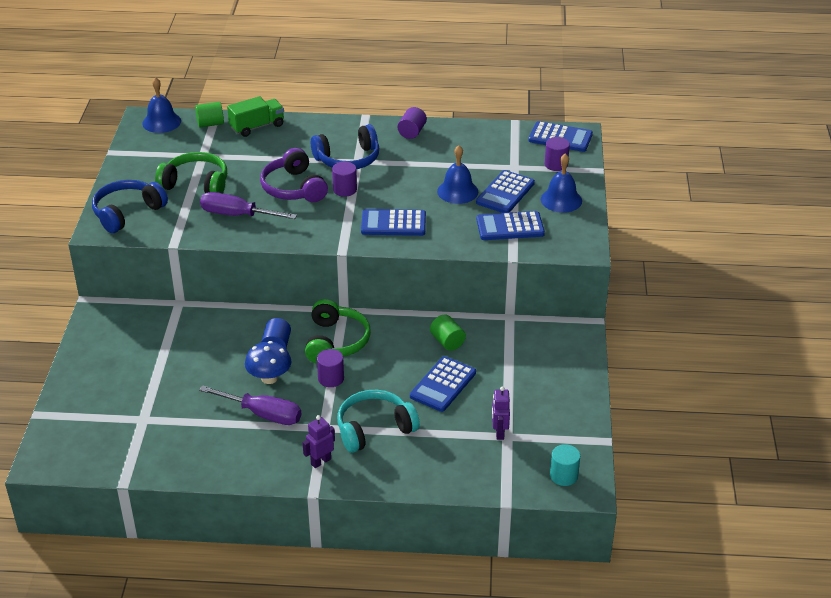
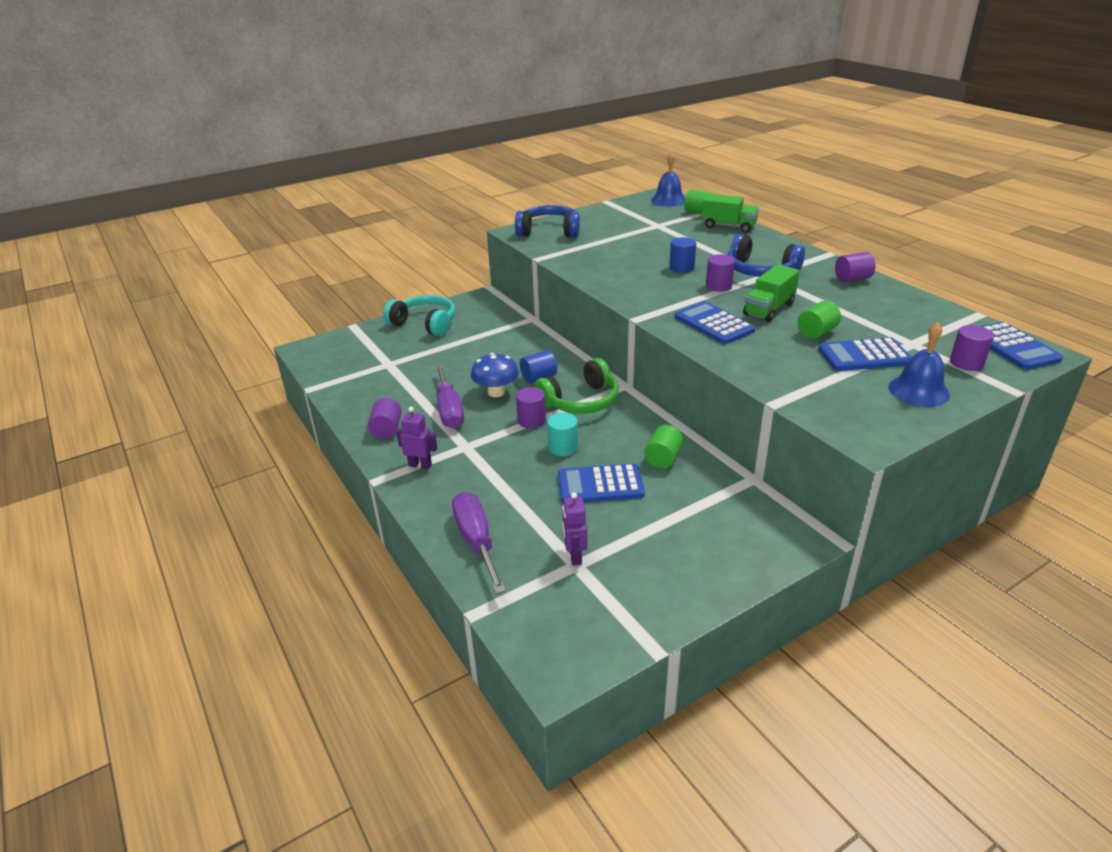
camera: 55 degrees right, 5 degrees down
green headphones [155,152,227,193] -> none
purple screwdriver [200,192,297,219] -> purple screwdriver moved to [452,492,506,594]
purple headphones [260,148,328,202] -> blue cylinder [669,237,696,273]
turquoise headphones [337,390,420,453] -> turquoise headphones moved to [383,295,455,336]
blue bell [437,145,478,204] -> green cylinder [797,301,841,339]
blue calculator [476,211,545,240] -> none
purple robot [492,386,510,440] -> purple robot turned 60 degrees counterclockwise [562,492,587,566]
turquoise cylinder [550,444,580,486] -> turquoise cylinder moved to [547,413,578,456]
none -> purple cylinder [368,398,402,439]
none -> green truck [743,264,800,322]

